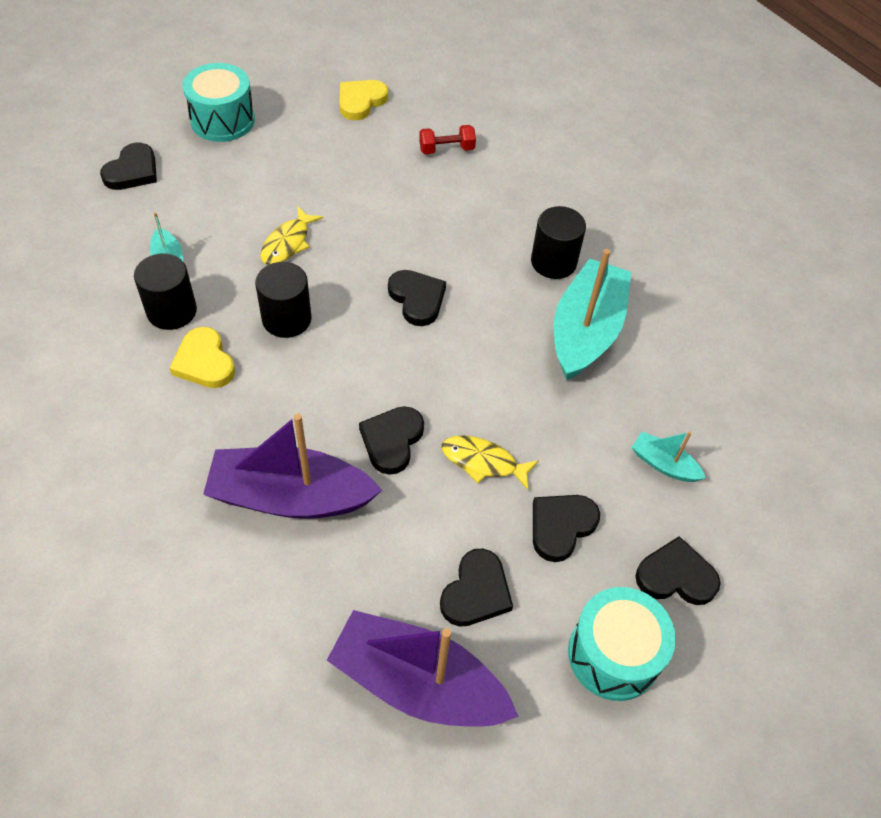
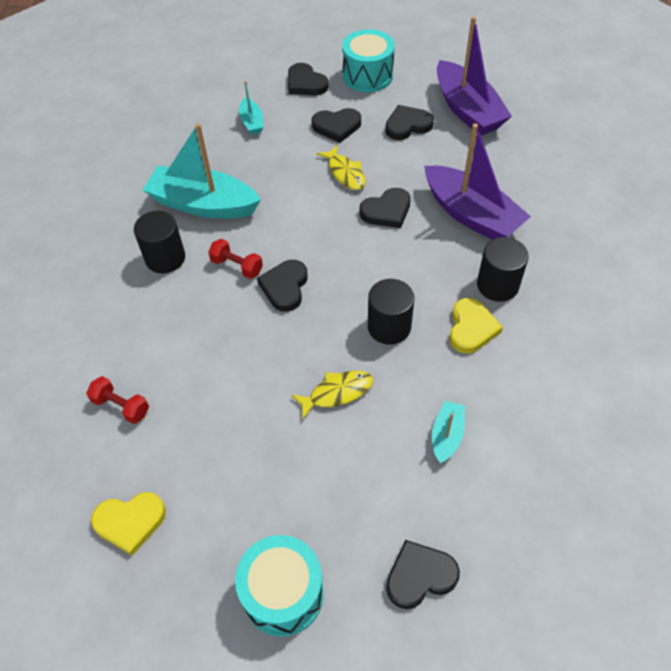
camera: 135 degrees left, 0 degrees up
black cylinder [134,254,197,330] -> black cylinder moved to [477,237,529,302]
turquoise boat [554,249,631,380] -> turquoise boat turned 45 degrees clockwise [143,123,261,219]
none -> red dumbbell [208,239,263,279]

